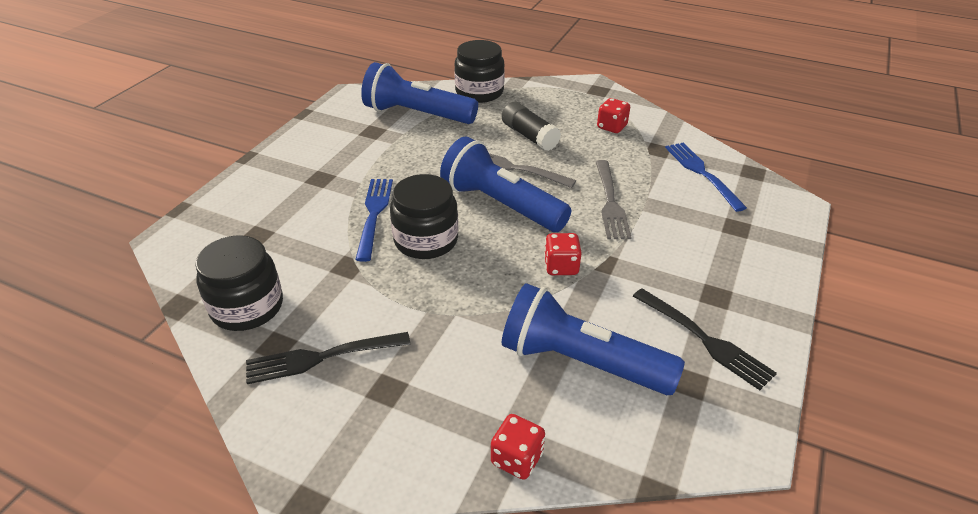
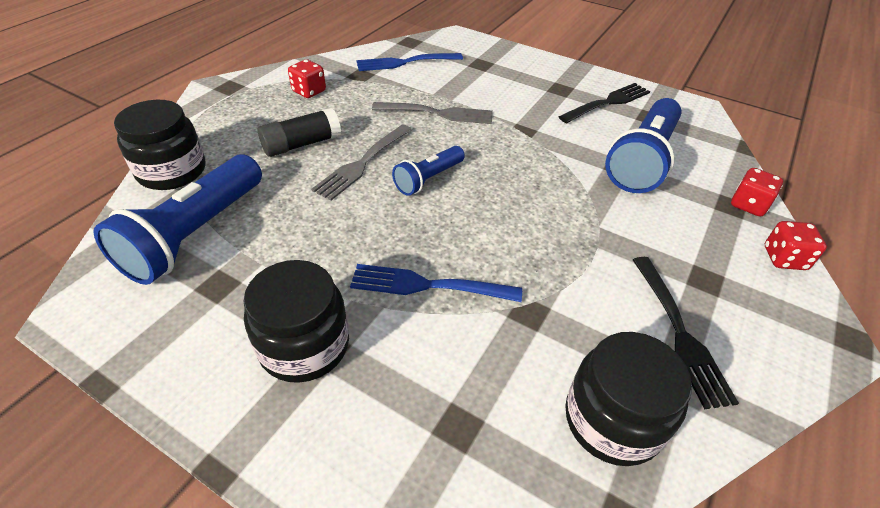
camera: 85 degrees left, 5 degrees up
black jar [390,174,458,259] -> black jar moved to [243,260,349,383]
blue flashlight [440,136,571,232] -> blue flashlight [392,146,465,196], size x0.55
red dice [544,233,582,275] -> red dice moved to [765,221,827,270]

